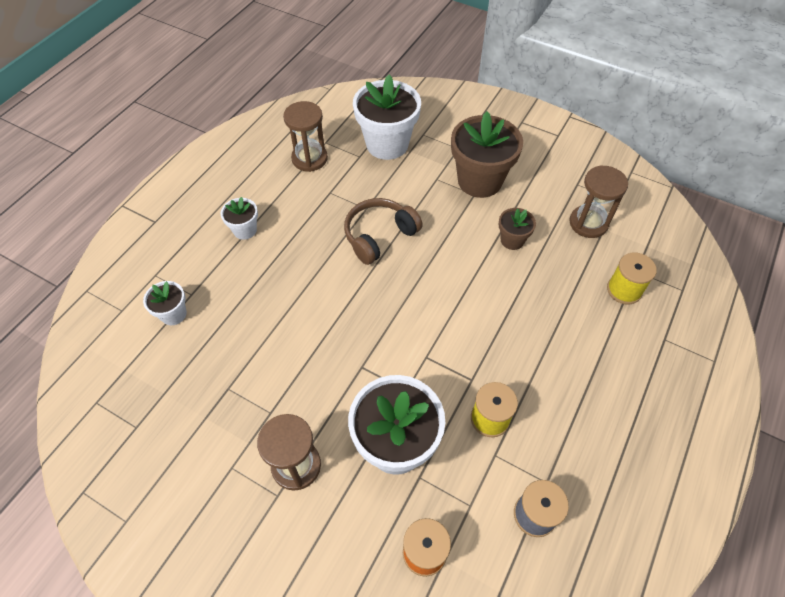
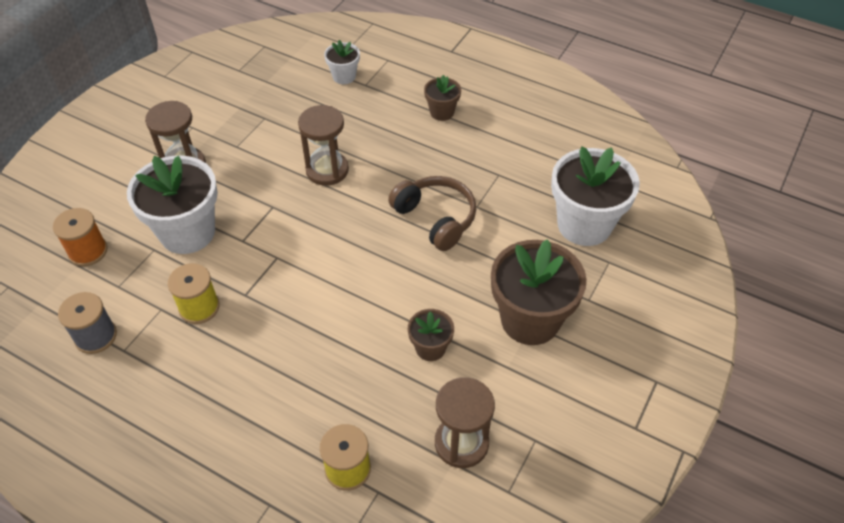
camera: 90 degrees right, 5 degrees down
white flower pot [221,197,258,240] -> brown flower pot [424,75,461,121]
brown hourglass [283,101,328,172] -> brown hourglass moved to [298,105,349,186]

